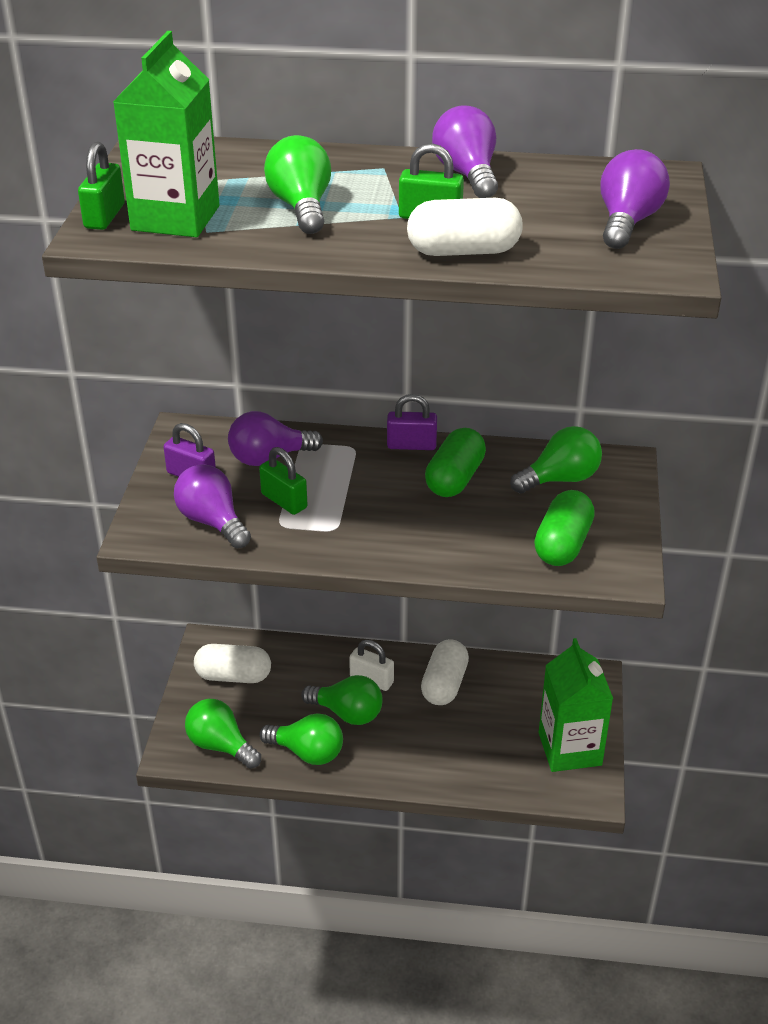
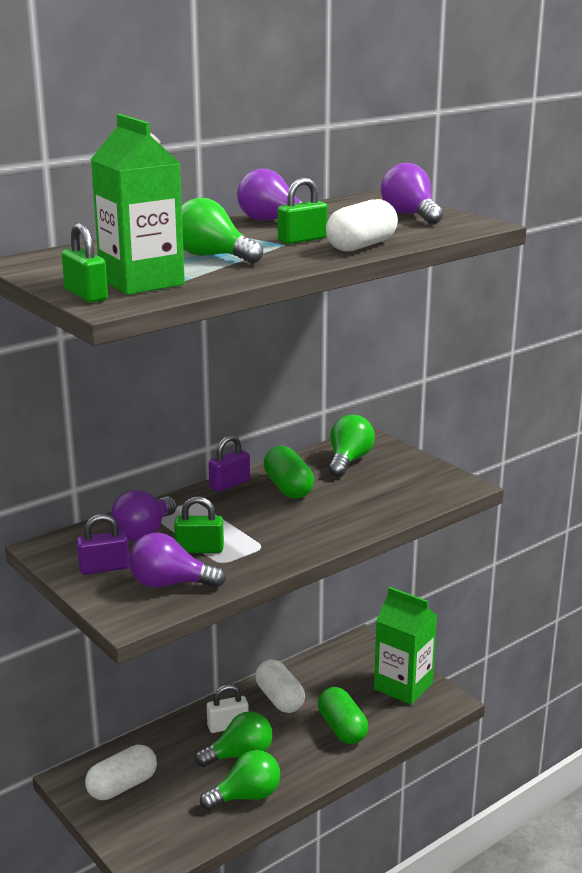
camera: 45 degrees left, 15 degrees down
green light bulb [185,699,261,769] -> none
green capsule [534,490,595,566] -> green capsule moved to [318,687,368,744]

